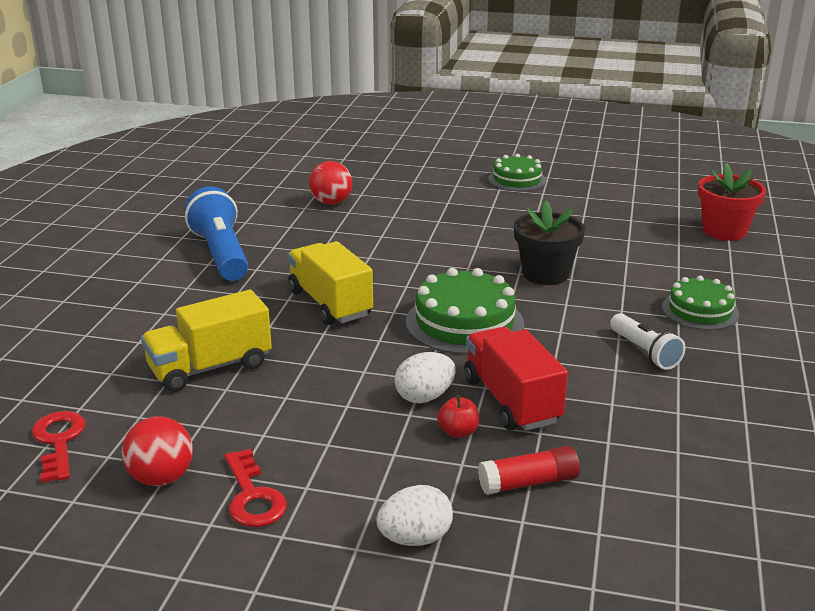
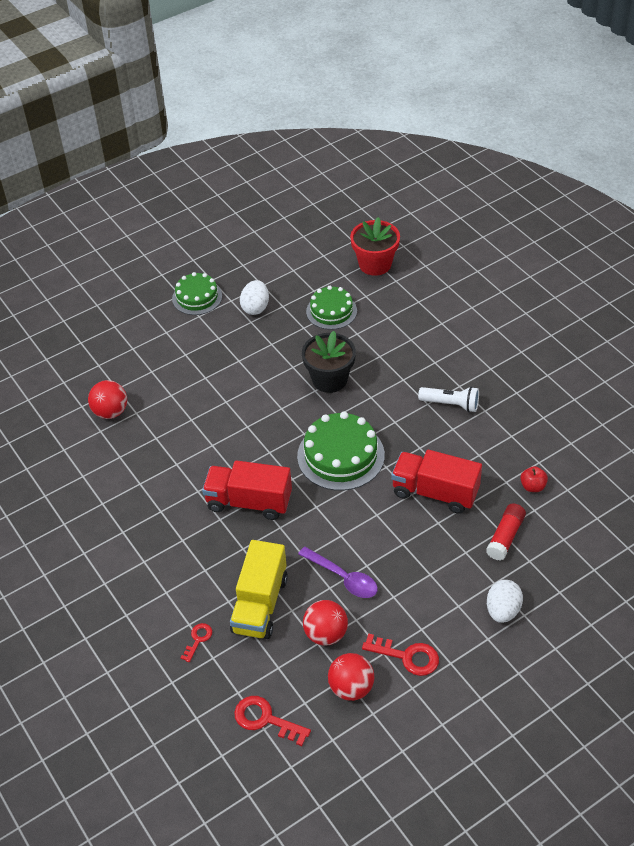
camera: 45 degrees left, 20 degrees up
blue flashlight [184,187,248,281] -> none
yellow truck [288,241,373,325] -> red truck [202,460,292,520]
white egg [395,352,456,403] -> white egg moved to [240,280,269,315]
red apple [437,395,479,438] -> red apple moved to [520,466,548,492]
green cake [662,276,739,330] -> green cake moved to [306,286,357,330]
none -> red key [180,623,212,662]
none -> purple spoon [298,547,378,598]
none -> red ball [303,600,348,646]

